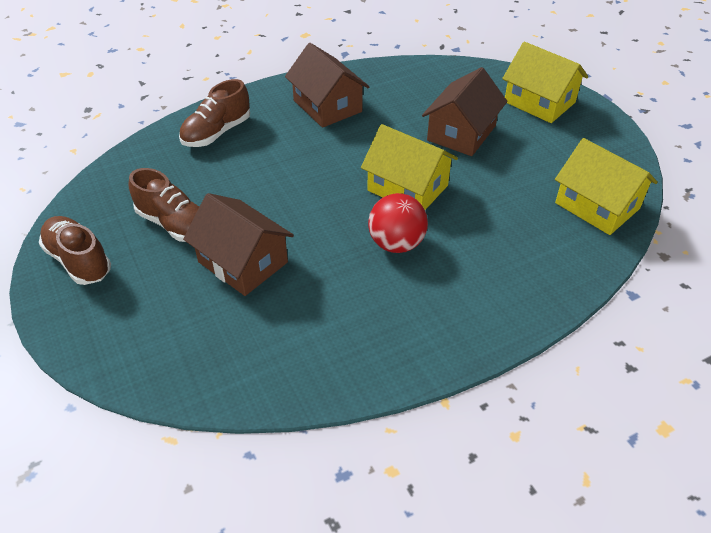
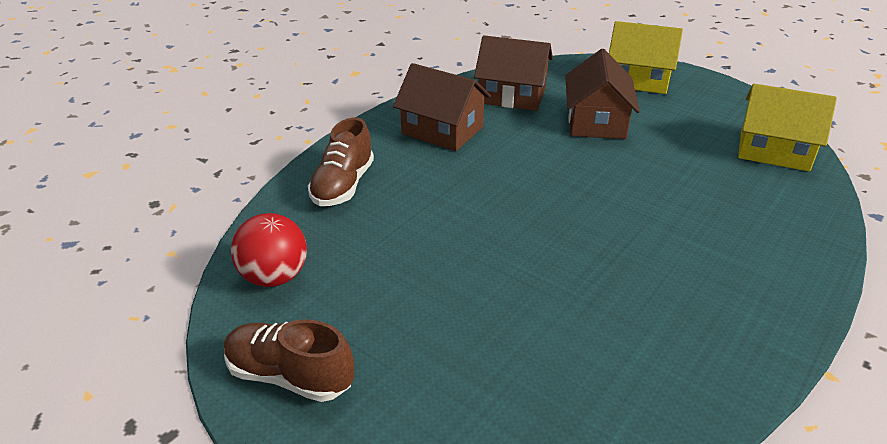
camera: 25 degrees left, 10 degrees down
brown shoe [129,168,199,242] -> none
brown house [183,193,294,296] -> brown house moved to [474,35,553,111]
yellow house [361,124,458,210] -> none
red ball [368,193,428,253] -> red ball moved to [231,213,307,287]

